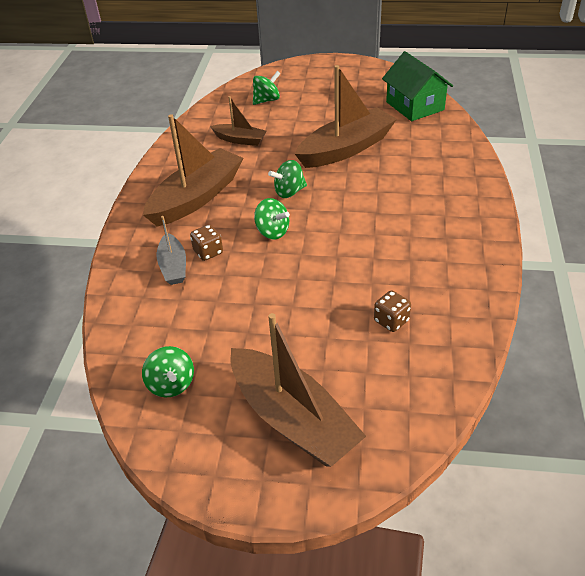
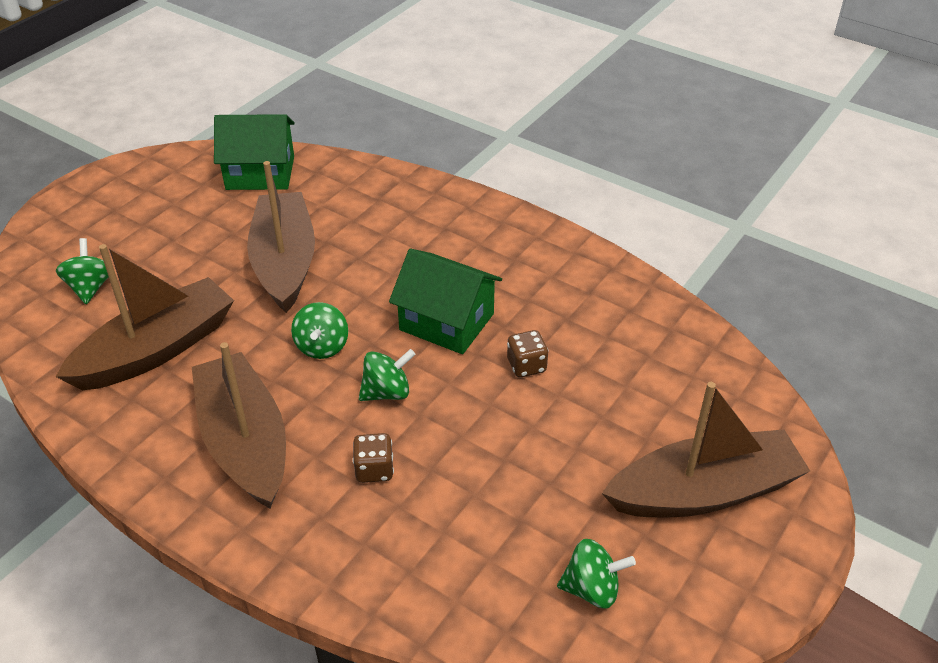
camera: 65 degrees left, 0 degrees up
grey boat [157,216,186,285] -> none
brown boat [210,96,267,146] -> brown boat [55,244,234,390], size x1.91
brown dice [374,290,411,332] -> brown dice moved to [507,330,549,377]
none -> green house [389,249,502,354]

